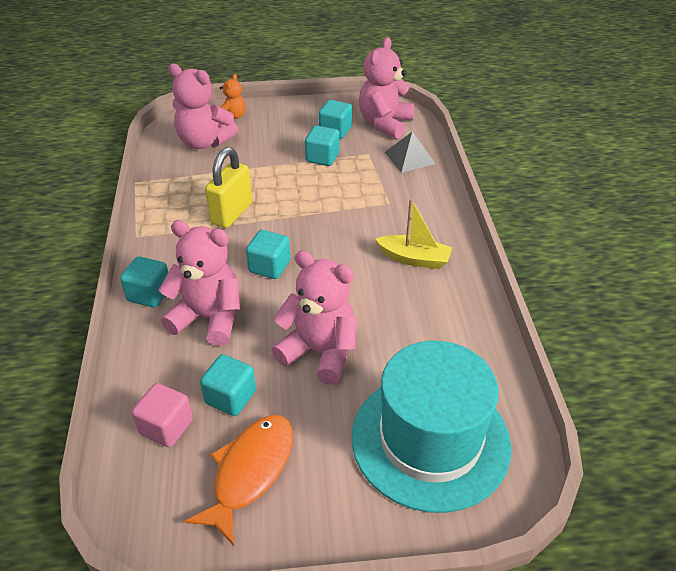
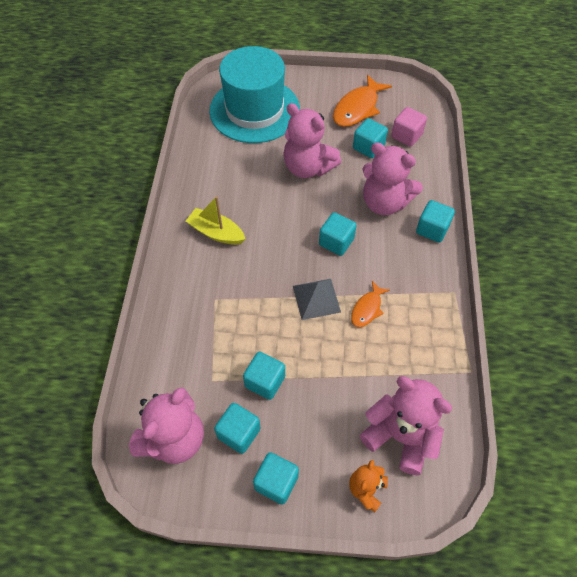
camera: 170 degrees left, 15 degrees up
yellow padlock [205,147,252,228] -> orange fish [351,281,390,327]
grey pyramid [385,132,436,173] -> grey pyramid moved to [293,279,341,320]
none -> turquoise cube [253,452,299,505]

